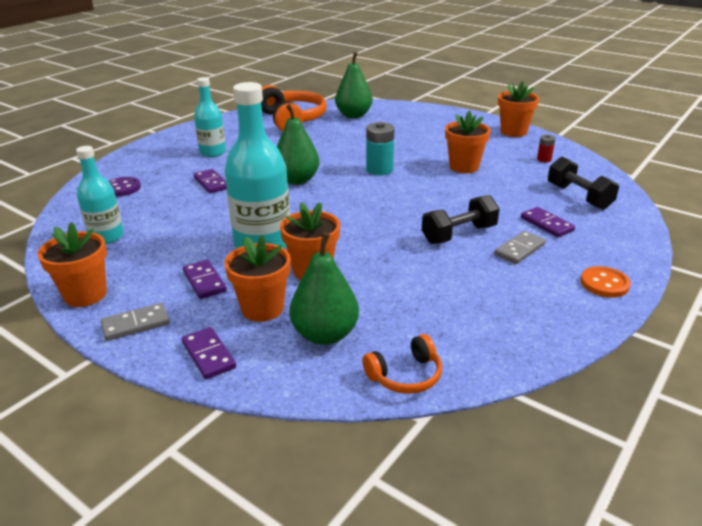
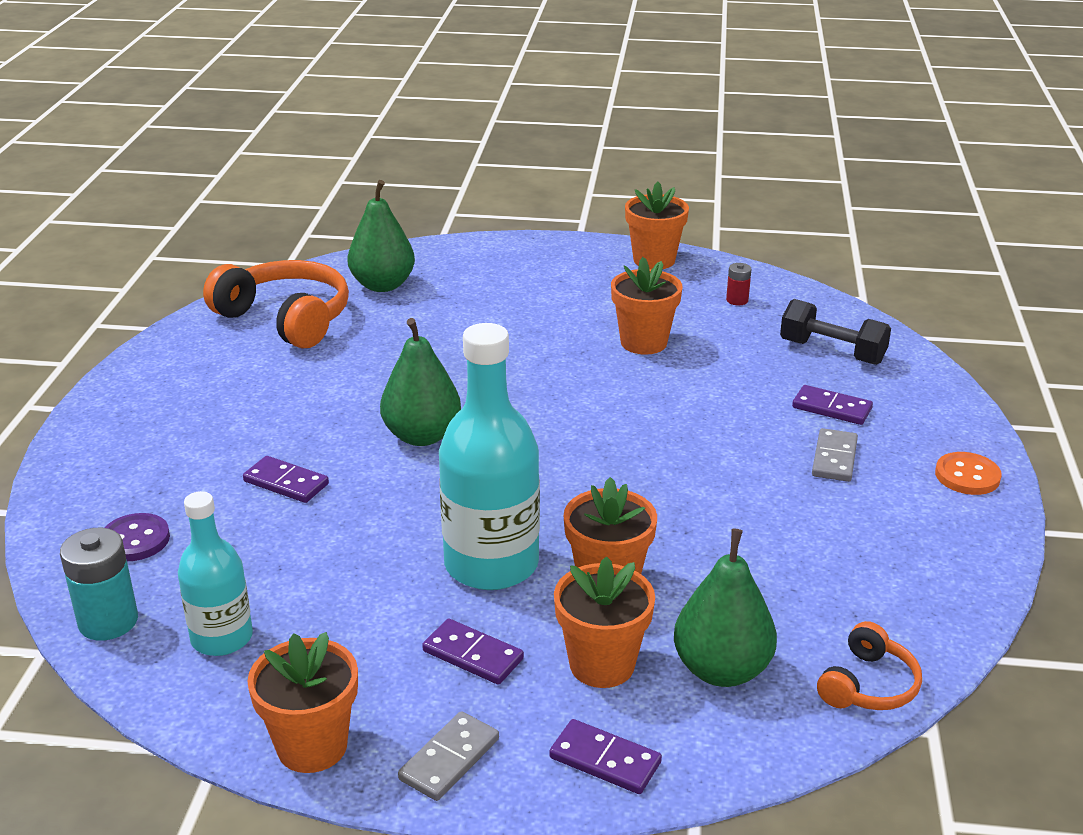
camera: 30 degrees left, 0 degrees up
turquoise bottle [194,77,226,157] -> none
turquoise battery [366,122,394,175] -> turquoise battery moved to [60,528,138,641]
black dumbbell [422,195,500,244] -> none

